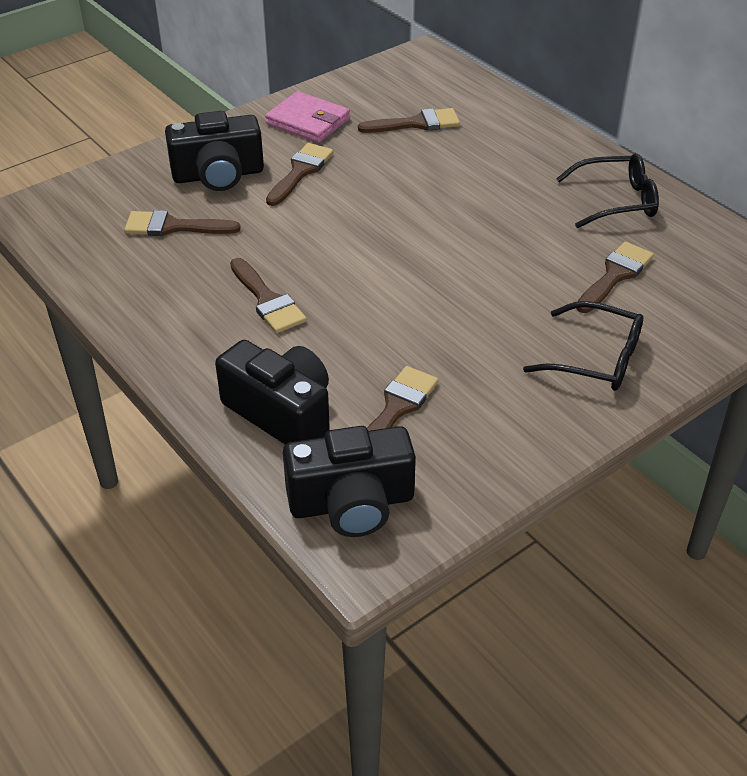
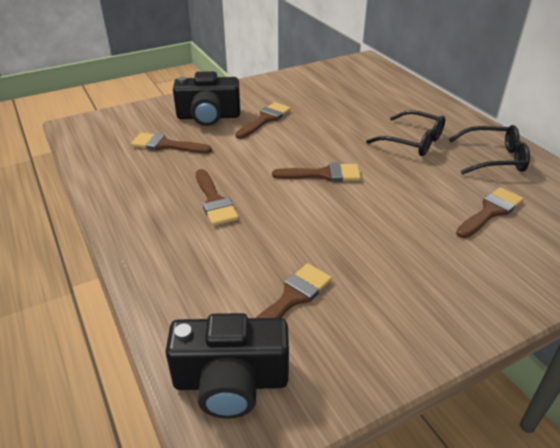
camera: 10 degrees right, 5 degrees down
black camera [215,340,330,444] -> none
pink wallet [265,91,350,143] -> none
brown brush [358,108,460,133] -> brown brush moved to [272,163,361,182]
black glasses [523,301,643,391] -> black glasses moved to [366,110,445,156]

